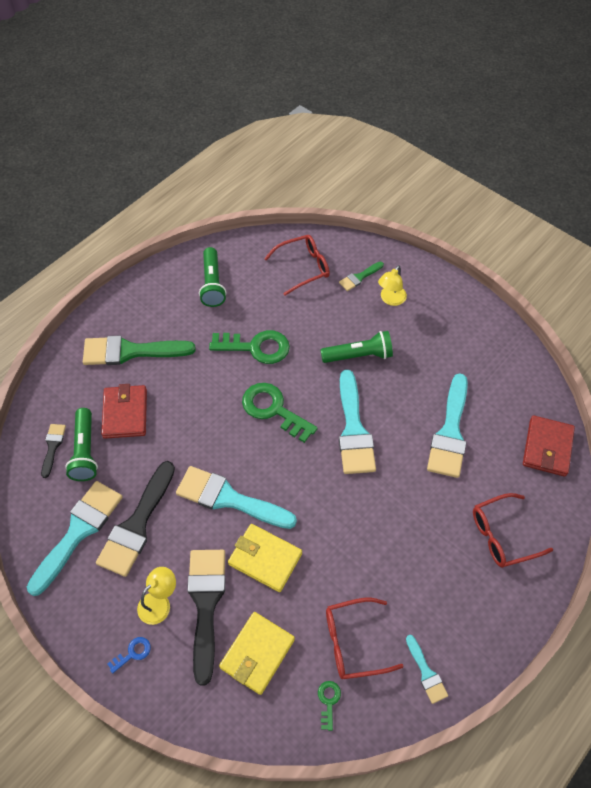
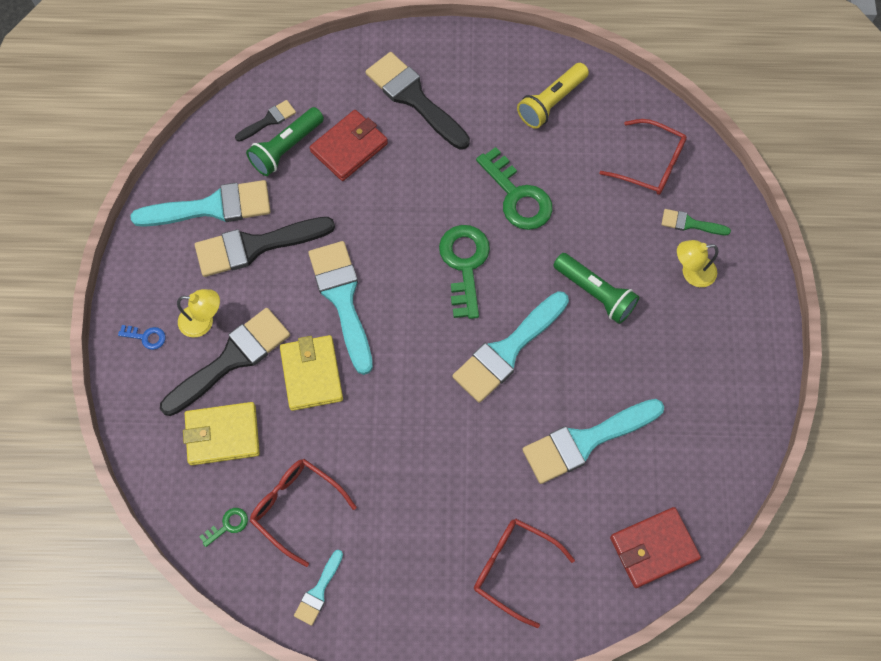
camera: 50 degrees right, 10 degrees up
green brush [83,336,196,365] -> black brush [366,52,470,150]
green flashlight [199,247,226,307] -> yellow flashlight [517,63,589,129]

